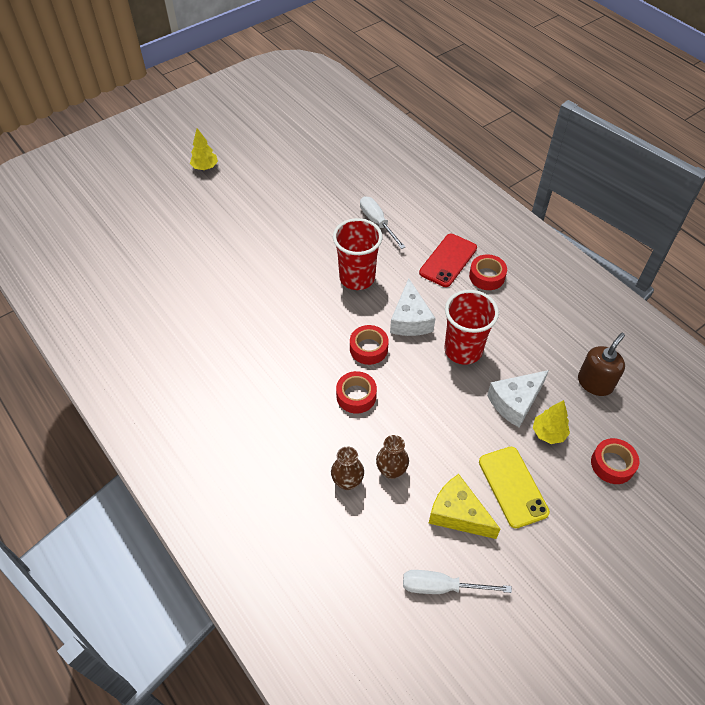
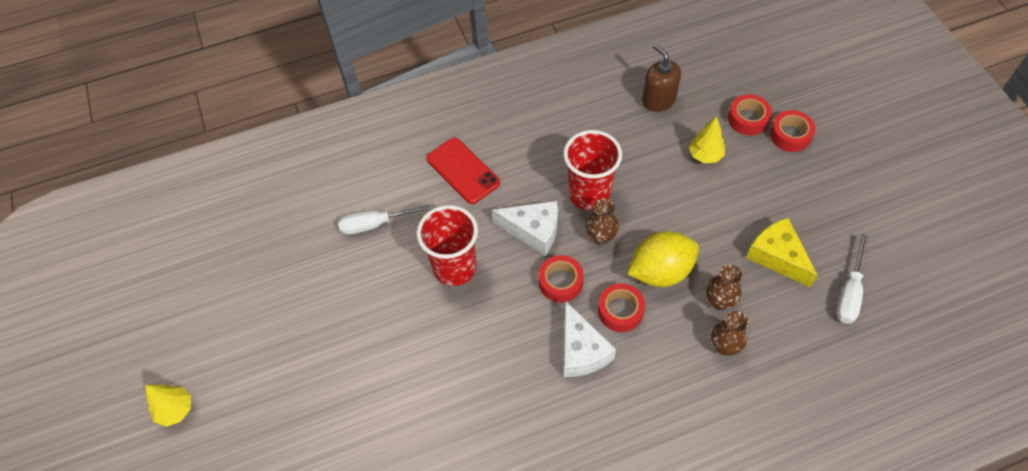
camera: 70 degrees left, 5 degrees up
yellow cheese [429,474,501,539] -> yellow cheese turned 90 degrees clockwise [746,218,818,287]
red tape [469,254,507,290] -> red tape moved to [770,110,815,152]
yellow phone [479,447,550,528] -> none
white cheese [487,370,549,428] -> white cheese moved to [564,301,616,377]
none -> brown vase [585,198,619,245]
none -> yellow lemon [628,231,699,287]

